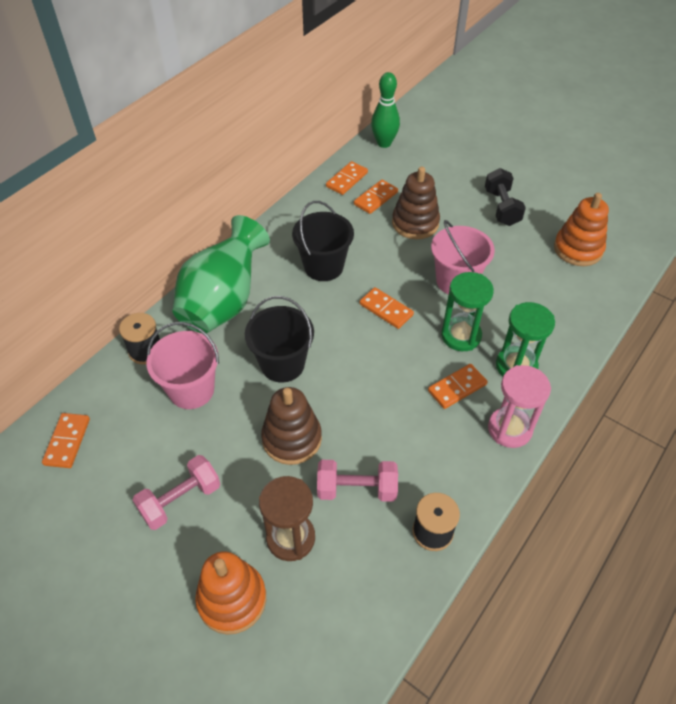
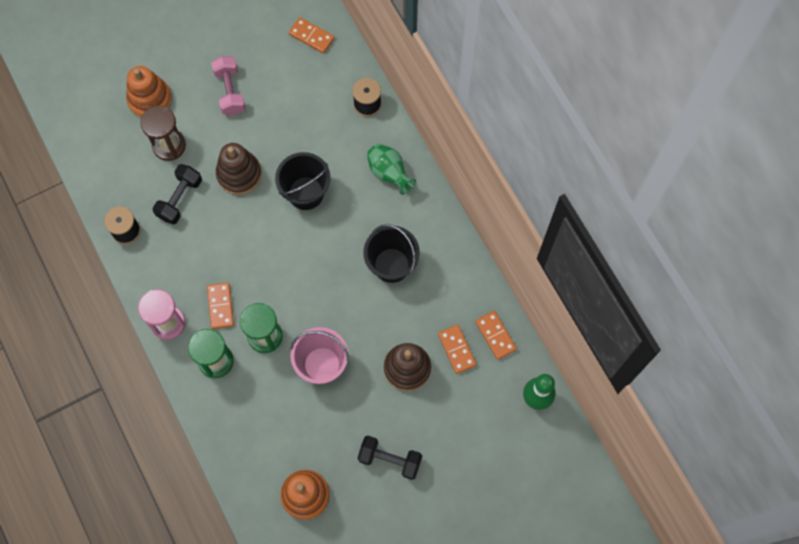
camera: 115 degrees right, 20 degrees up
pink bucket [146,322,219,409] -> none
green vase [172,215,270,333] -> green vase [367,144,416,195], size x0.54
pink dumbbell [317,460,398,502] -> black dumbbell [153,164,202,224]
orange domino [360,287,414,329] -> none

